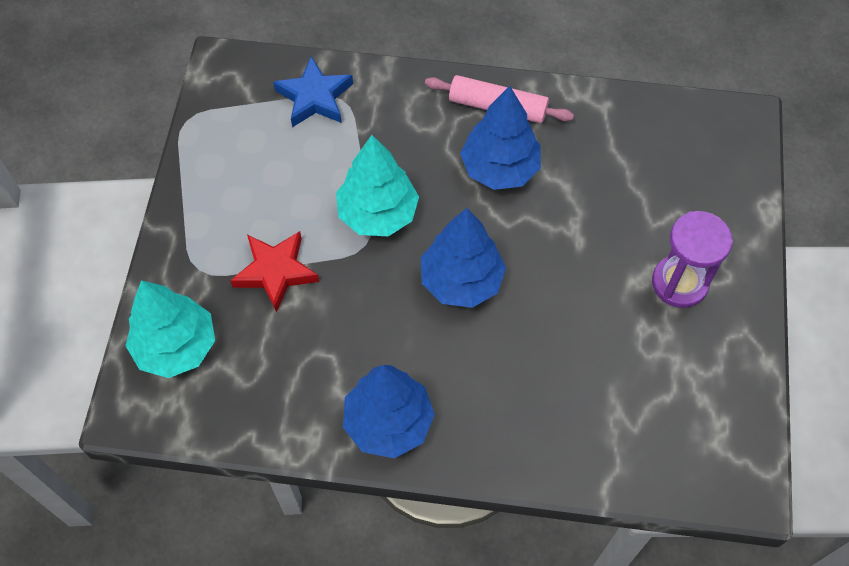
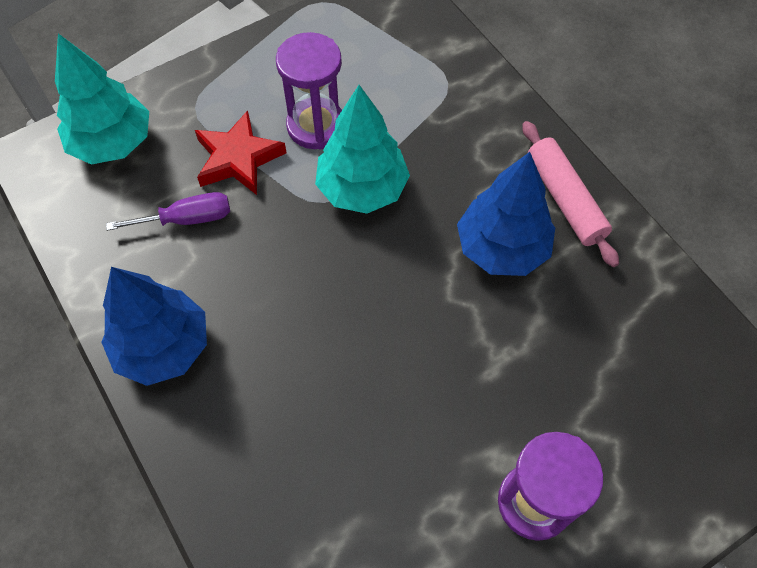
camera: 50 degrees right, 0 degrees up
blue star [273,56,353,127] -> none
blue tree [421,208,506,308] -> none
none -> purple screwdriver [106,192,230,231]
none -> purple hourglass [276,32,342,150]

